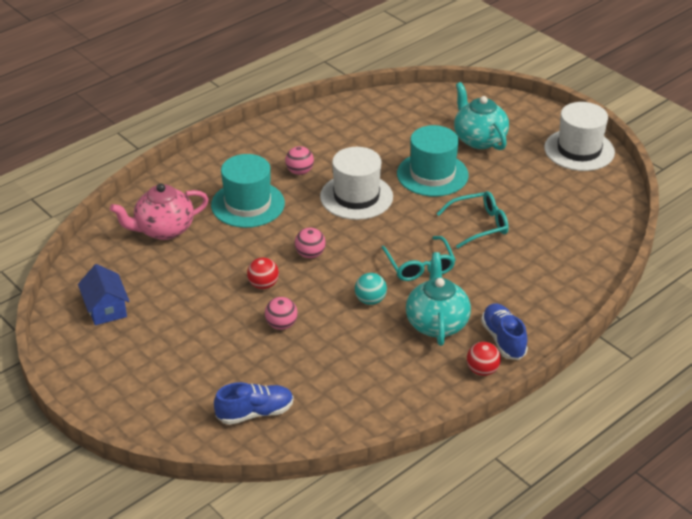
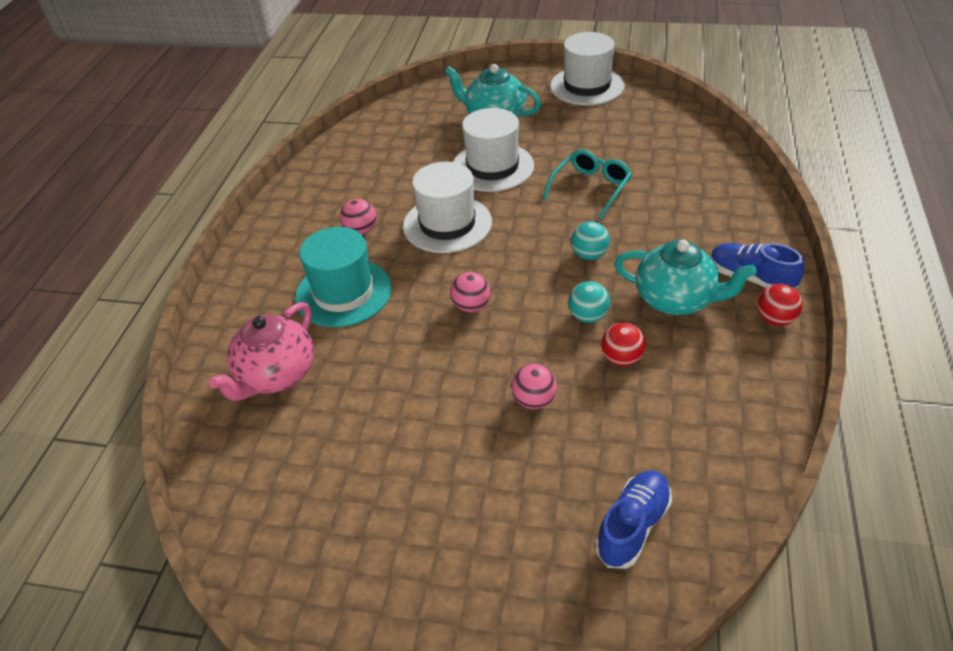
camera: 35 degrees left, 5 degrees up
blue house [78,264,130,325] -> none
red ball [247,258,279,289] -> red ball moved to [601,323,646,366]
turquoise glasses [381,236,456,281] -> turquoise ball [571,222,610,260]
turquoise hat [397,125,469,197] -> white hat [453,108,534,192]
turquoise teapot [406,252,471,346] -> turquoise teapot turned 150 degrees clockwise [614,240,757,315]

